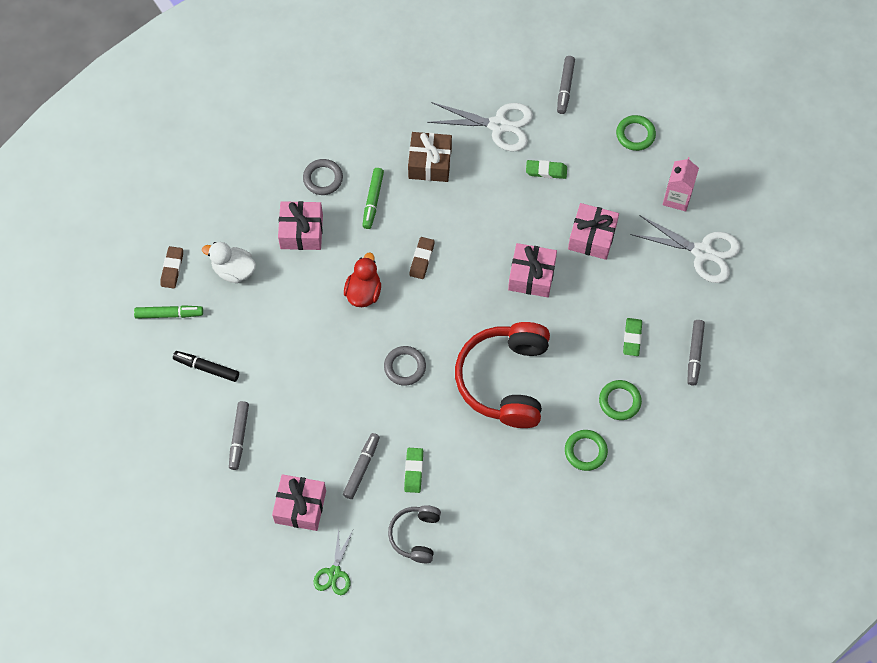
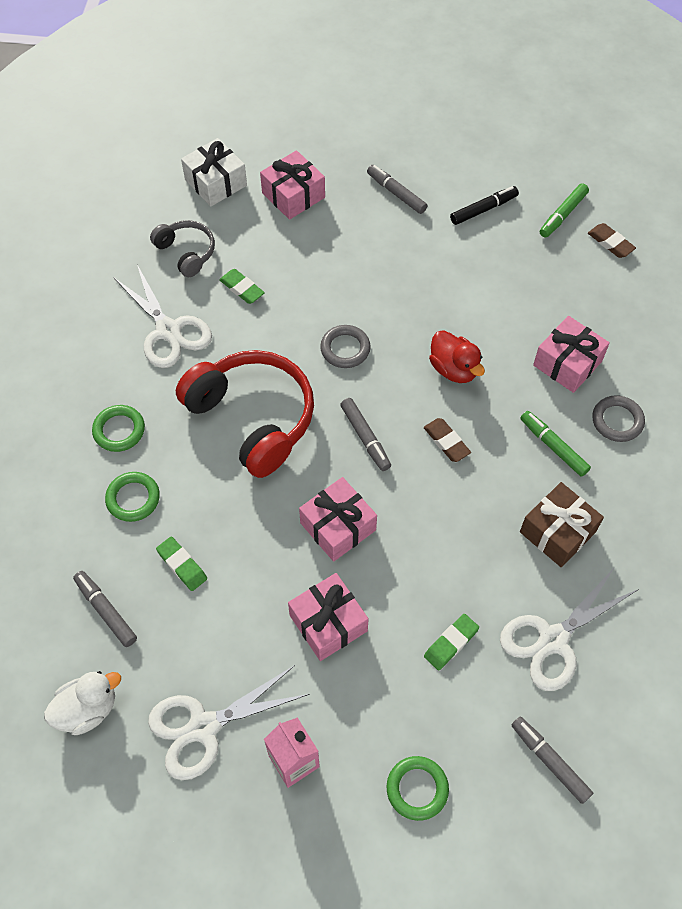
camera: 130 degrees right, 5 degrees down
white duck [202,242,256,283] -> white duck moved to [44,671,121,735]
green scissors [314,529,353,595] -> white gift [181,138,247,206]
grey marker [343,433,380,499] -> grey marker moved to [340,398,391,471]
none -> white scissors [113,265,212,368]

